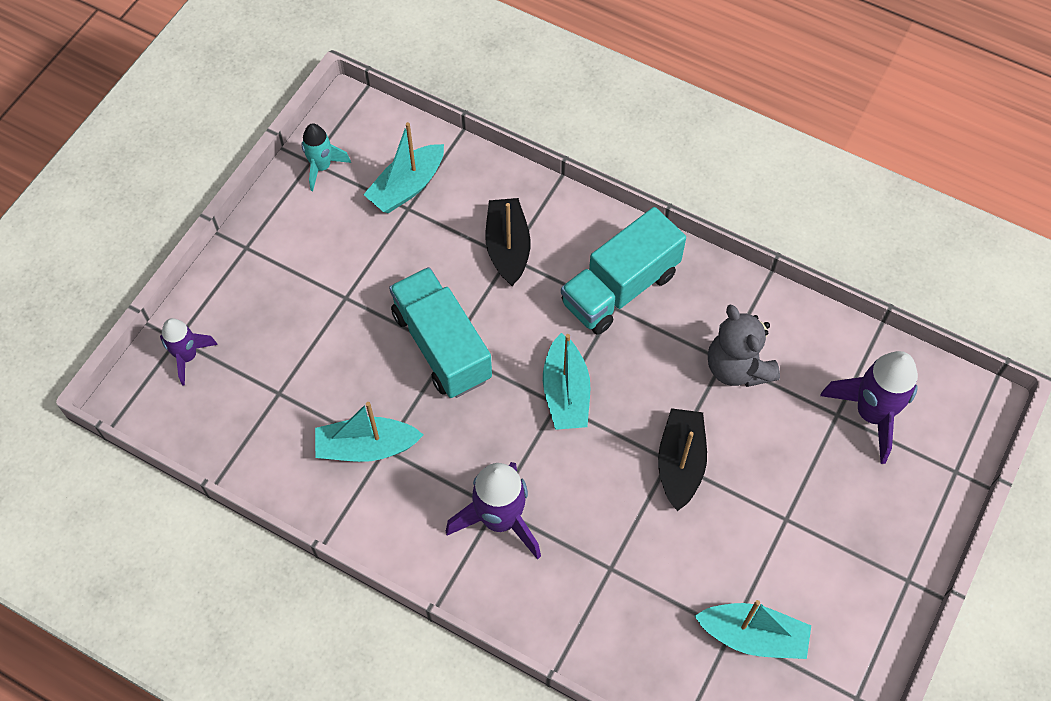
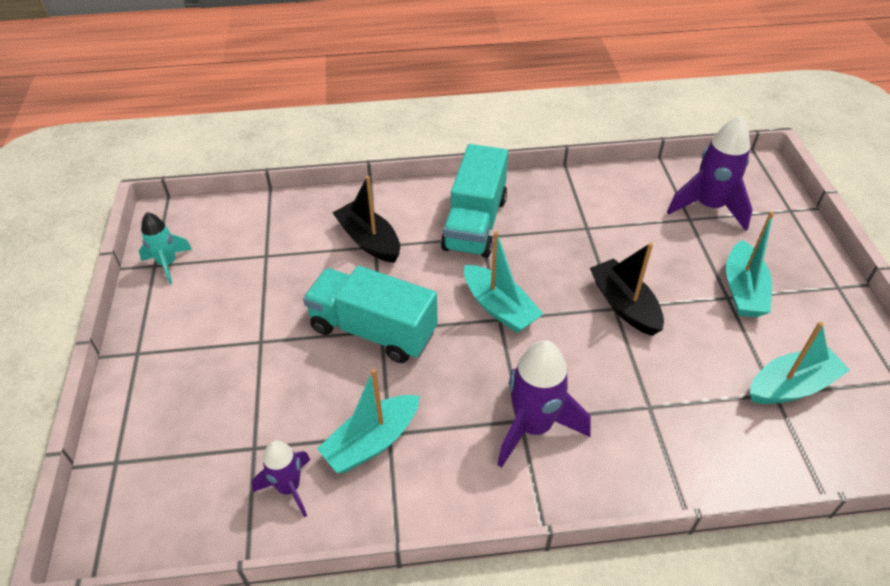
camera: 35 degrees left, 15 degrees down
purple rocket [160,318,218,386] -> purple rocket moved to [252,440,310,517]
turquoise boat [363,122,444,213] -> turquoise boat moved to [726,211,774,317]
grey teddy bear [708,304,780,387] -> none

